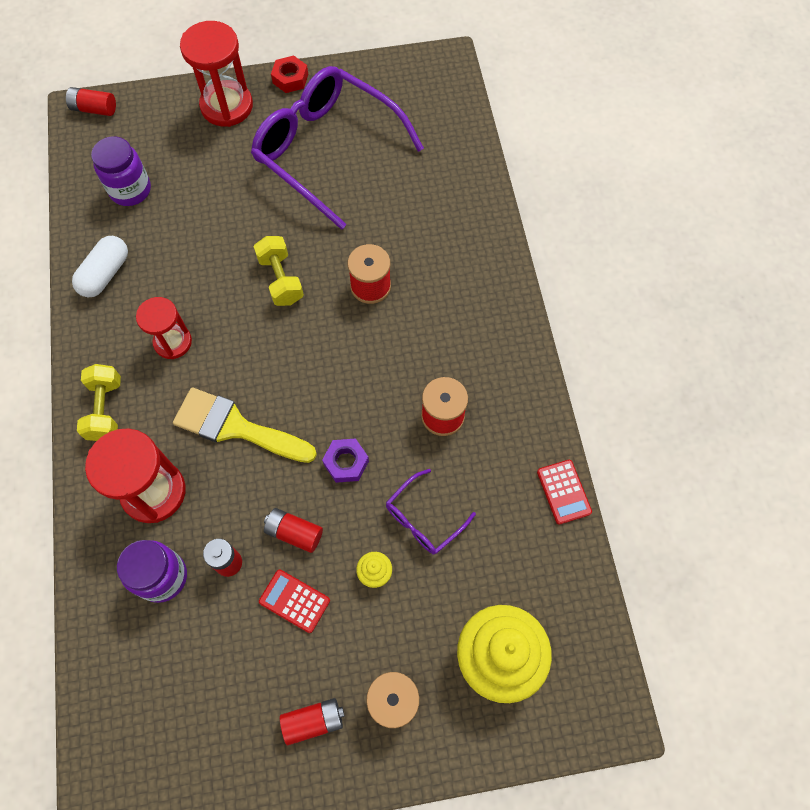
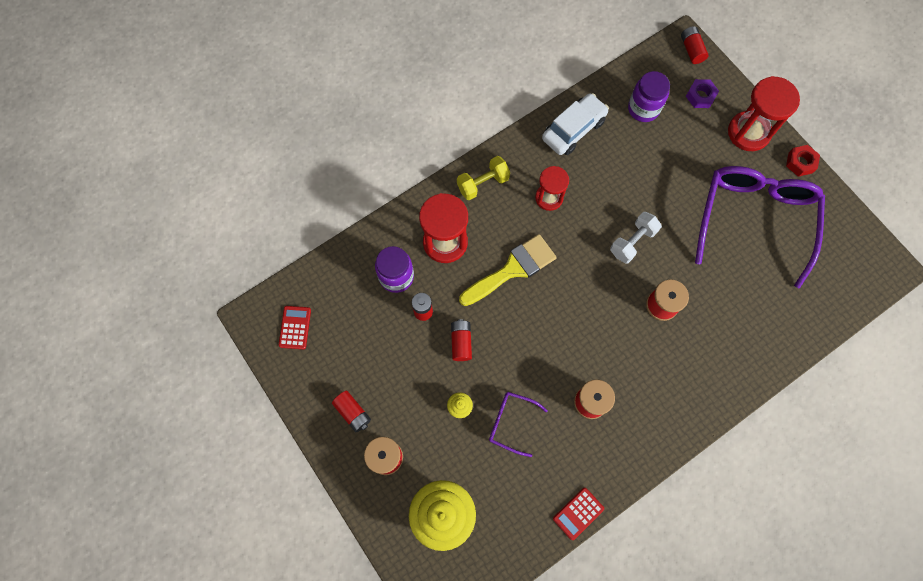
camera: 65 degrees right, 5 degrees up
white capsule [72,236,128,297] -> white car [542,93,609,155]
yellow brush [173,387,317,463] -> yellow brush turned 60 degrees clockwise [459,234,557,306]
yellow dumbbell [253,236,304,306] -> white dumbbell [610,212,662,263]
red calculator [259,569,330,633] -> red calculator moved to [279,306,311,349]
purple nut [322,439,369,483] -> purple nut moved to [686,79,719,108]

